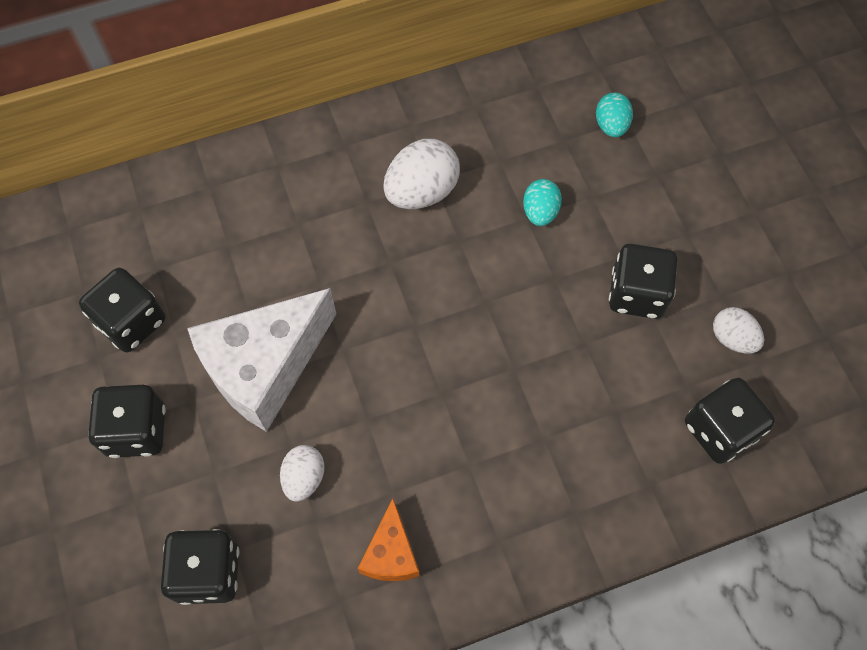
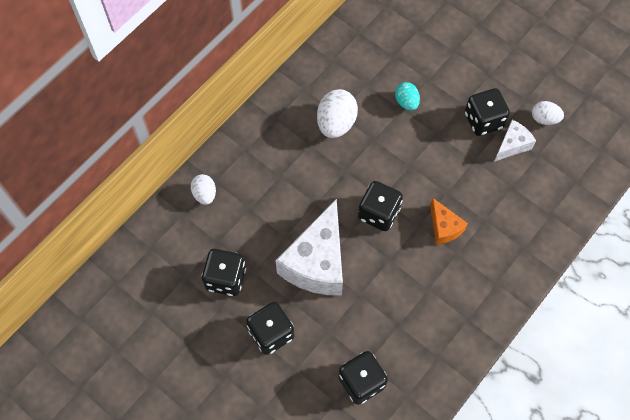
camera: 30 degrees left, 0 degrees up
white egg [280,445,324,502] -> white egg moved to [191,174,216,205]
orange cheese [358,498,420,581] -> orange cheese moved to [430,198,468,245]
turquoise egg [596,93,633,137] -> none
black dice [685,378,775,464] -> black dice moved to [358,181,403,231]
none -> white cheese [494,120,536,162]

